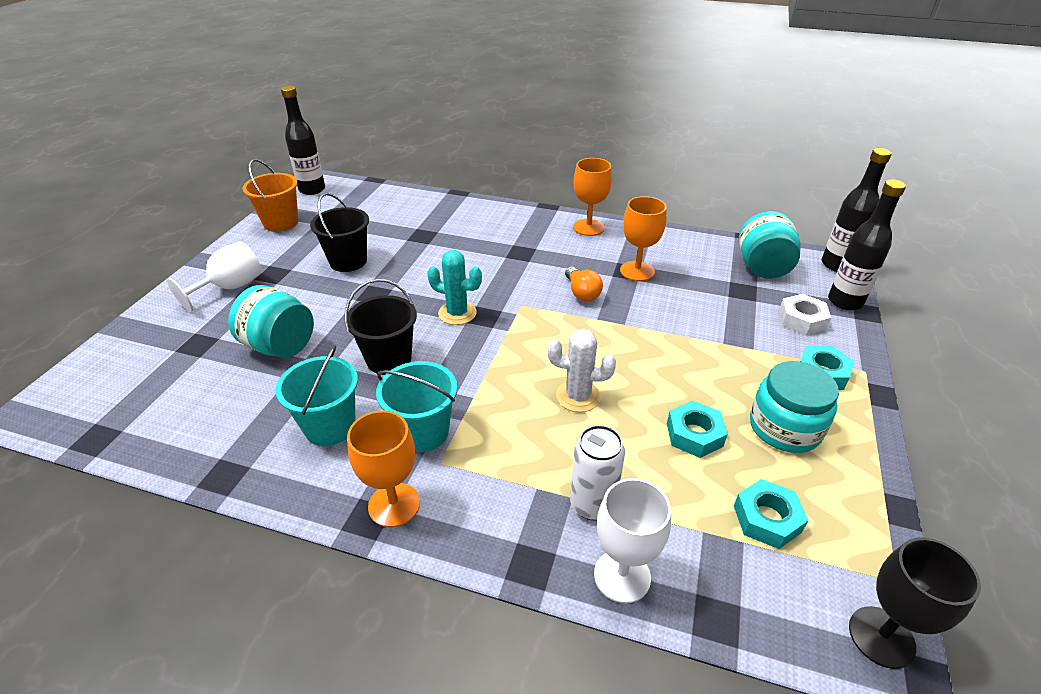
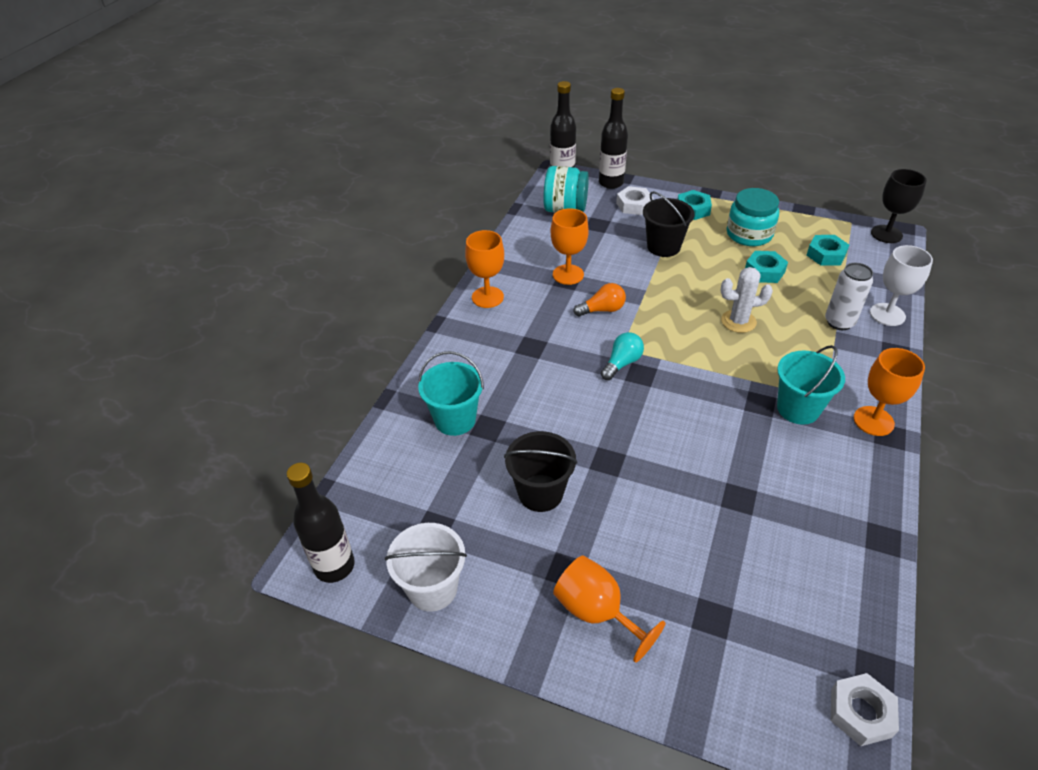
camera: 85 degrees left, 5 degrees up
white goblet [167,241,262,312] -> orange goblet [553,556,666,663]
turquoise jar [228,285,314,358] -> none
orange bucket [242,159,298,232] -> white bucket [385,523,467,612]
turquoise bucket [276,345,358,446] -> turquoise bucket moved to [418,351,484,436]
black bucket [345,279,417,375] -> black bucket moved to [643,191,695,257]
turquoise cactus [427,250,482,325] -> none
white cactus [548,329,616,412] -> white cactus turned 75 degrees clockwise [720,267,773,333]
none -> turquoise light bulb [601,332,644,380]
none -> white nut [831,673,899,746]

